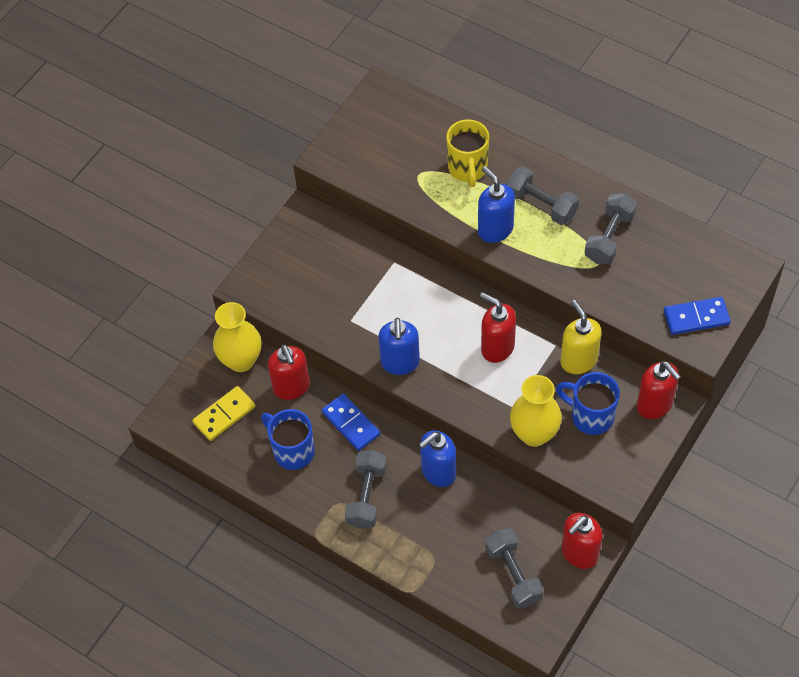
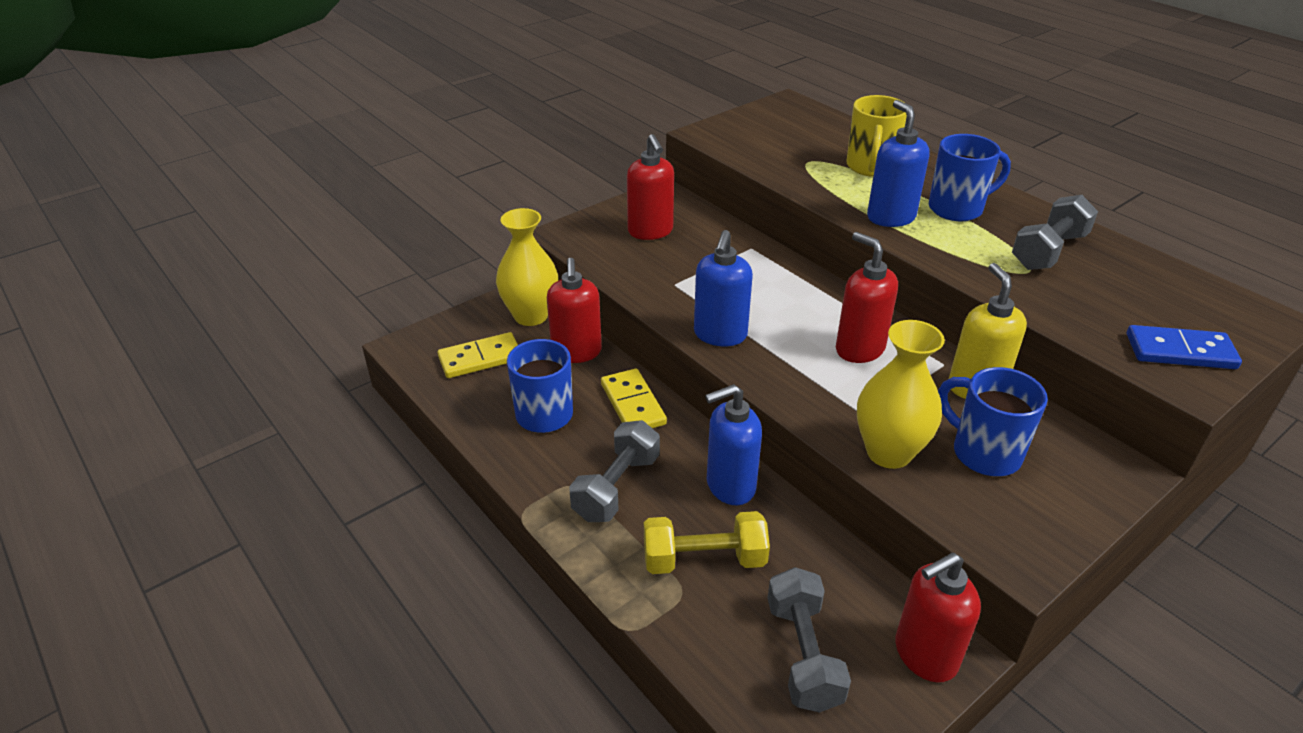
camera: 15 degrees right, 20 degrees down
blue domino [322,393,380,451] -> yellow domino [601,369,667,428]
grey dumbbell [506,166,579,225] -> blue mug [929,134,1011,221]
red soap dispenser [636,361,681,419] -> red soap dispenser moved to [627,134,674,240]
none -> yellow dumbbell [644,511,770,574]

